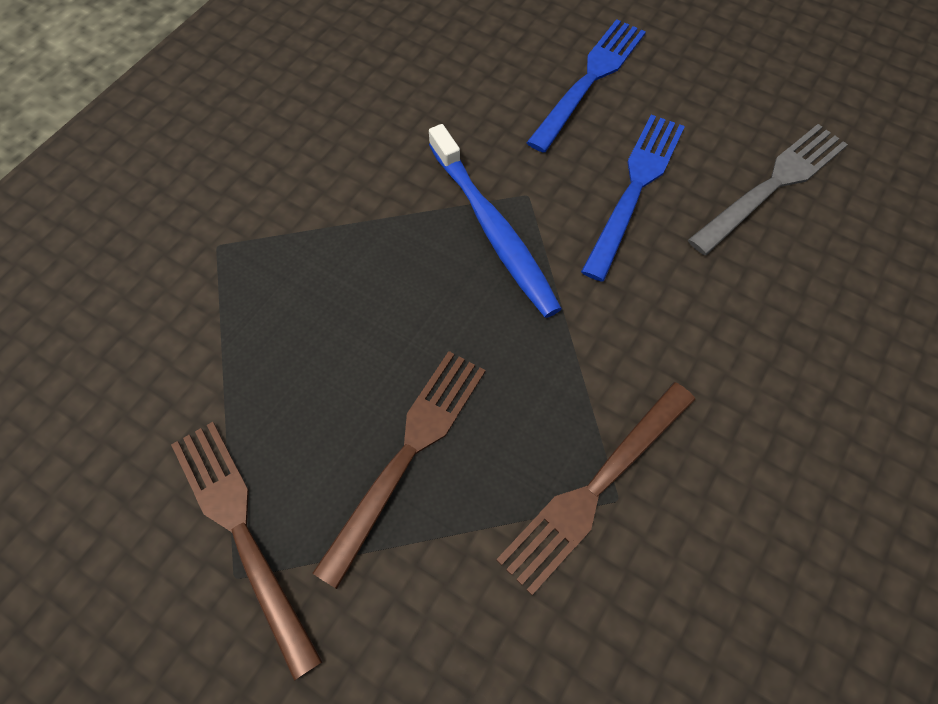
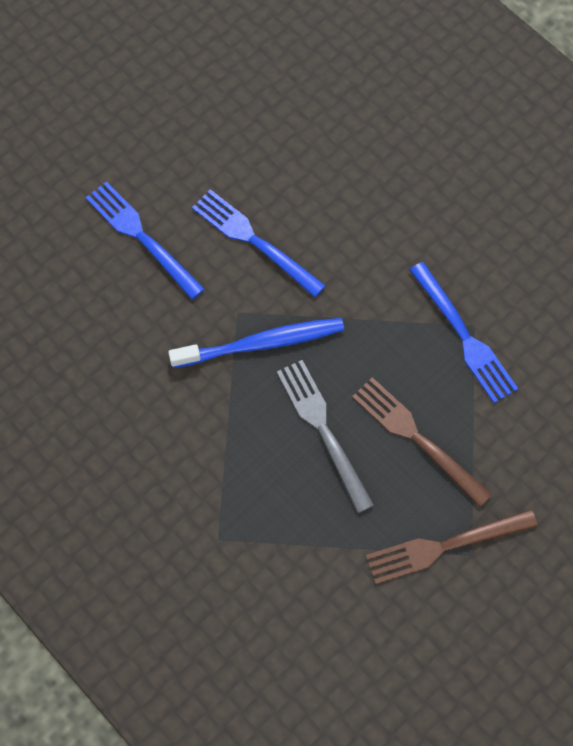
camera: 75 degrees left, 5 degrees up
brown fork [496,382,695,595] -> blue fork [409,262,518,403]
grey fork [688,124,848,255] -> grey fork moved to [277,360,374,513]

